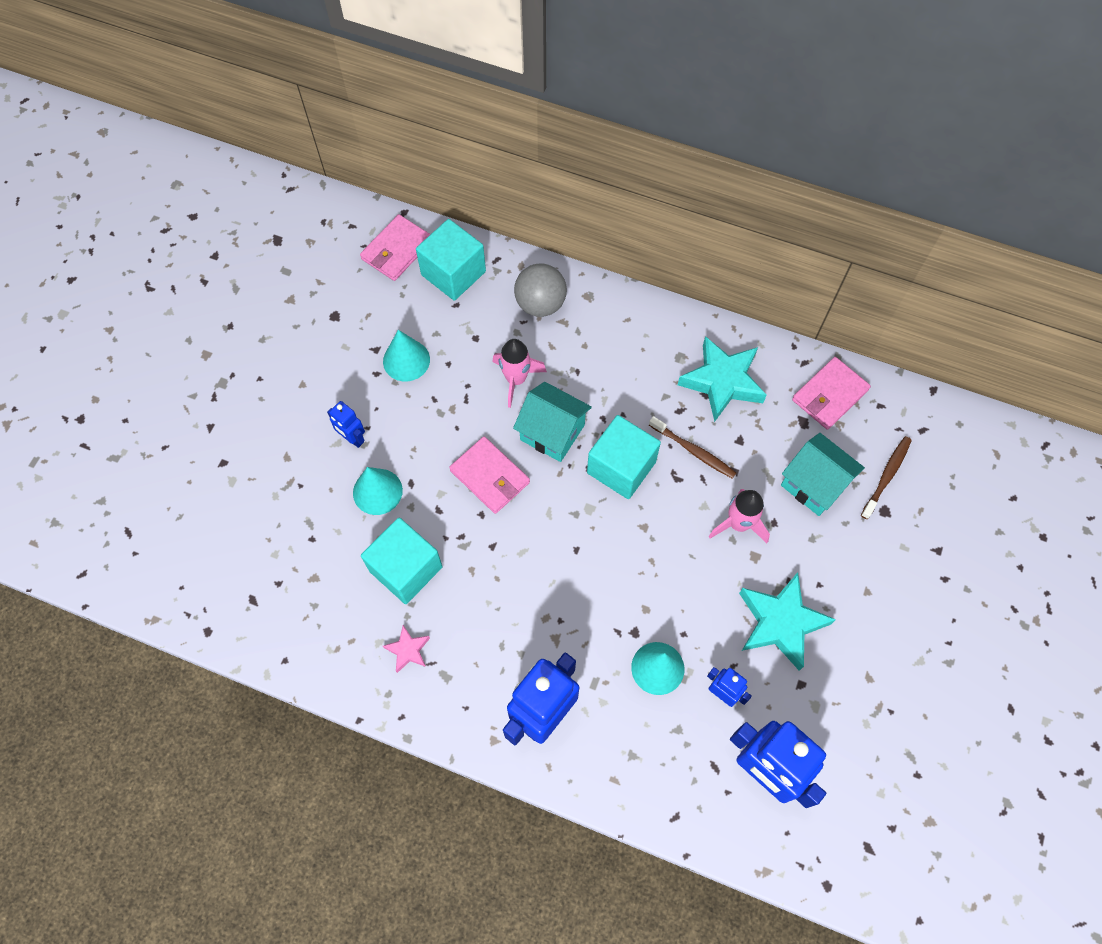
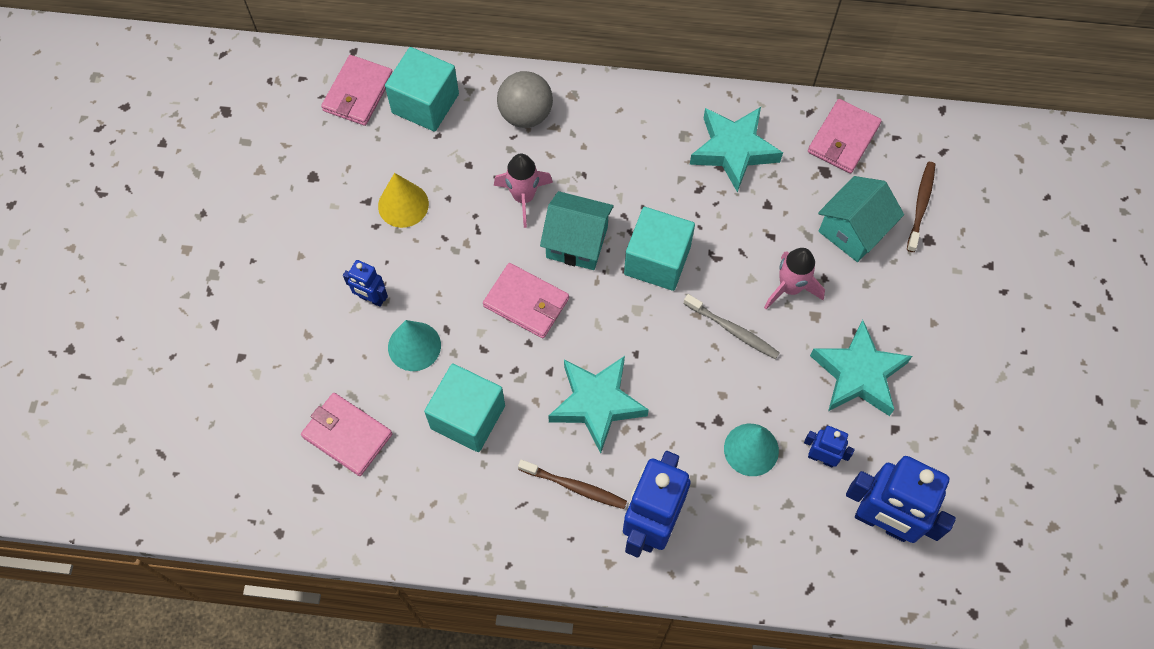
camera: 15 degrees left, 0 degrees up
turquoise cone [383,330,430,381] -> yellow cone [378,173,429,228]
pink star [383,625,430,673] -> none
brown toothbrush [649,416,736,479] -> brown toothbrush moved to [518,460,627,509]
turquoise house [781,433,865,516] -> turquoise house turned 75 degrees counterclockwise [818,176,904,262]
none -> pink wallet [301,393,392,476]
none -> turquoise star [548,356,649,453]
none -> grey toothbrush [684,294,780,359]

